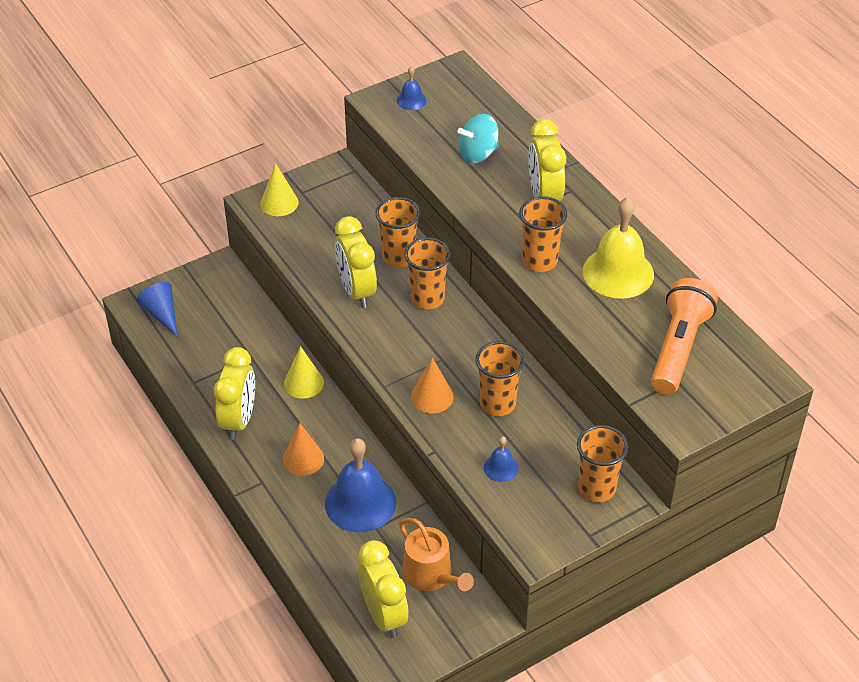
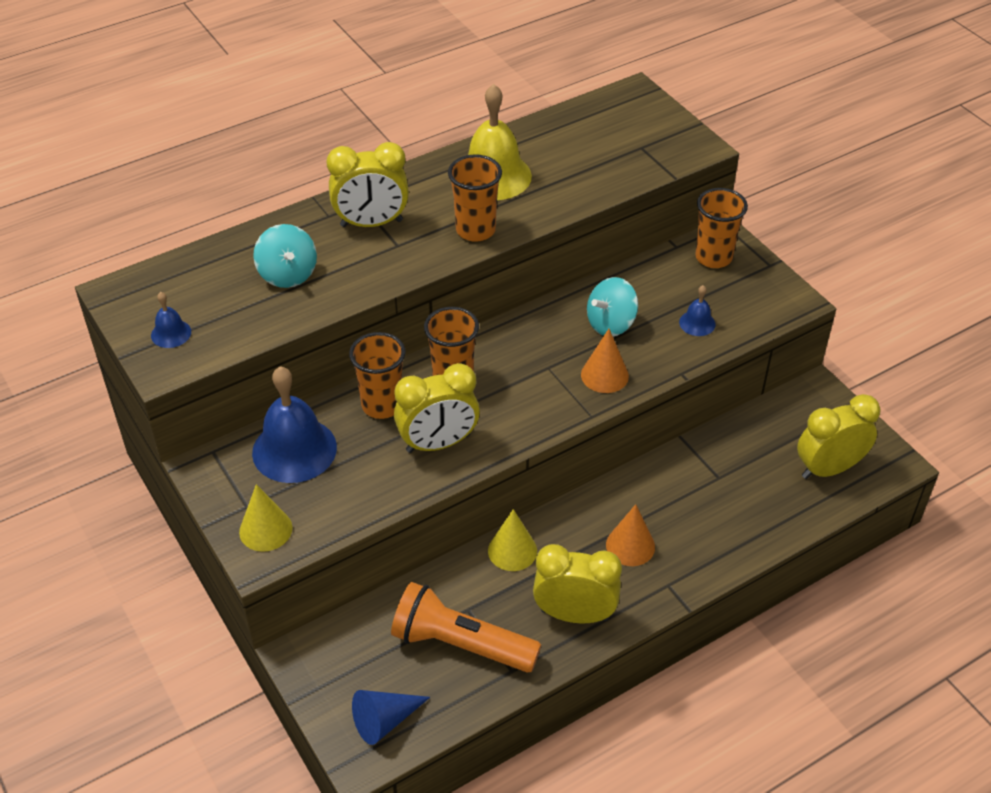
camera: 90 degrees left, 0 degrees up
blue bell [325,438,396,532] -> blue bell moved to [252,366,337,483]
orange watering can [399,518,474,591] -> none
orange cup [476,341,525,416] -> turquoise spinning top [587,277,638,336]
orange flashlight [651,278,718,395] -> orange flashlight moved to [391,582,541,672]

